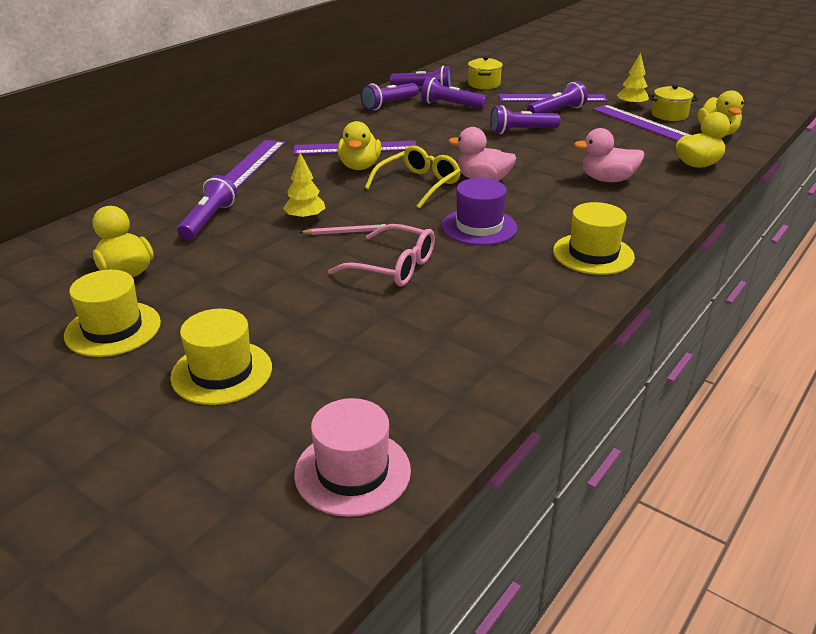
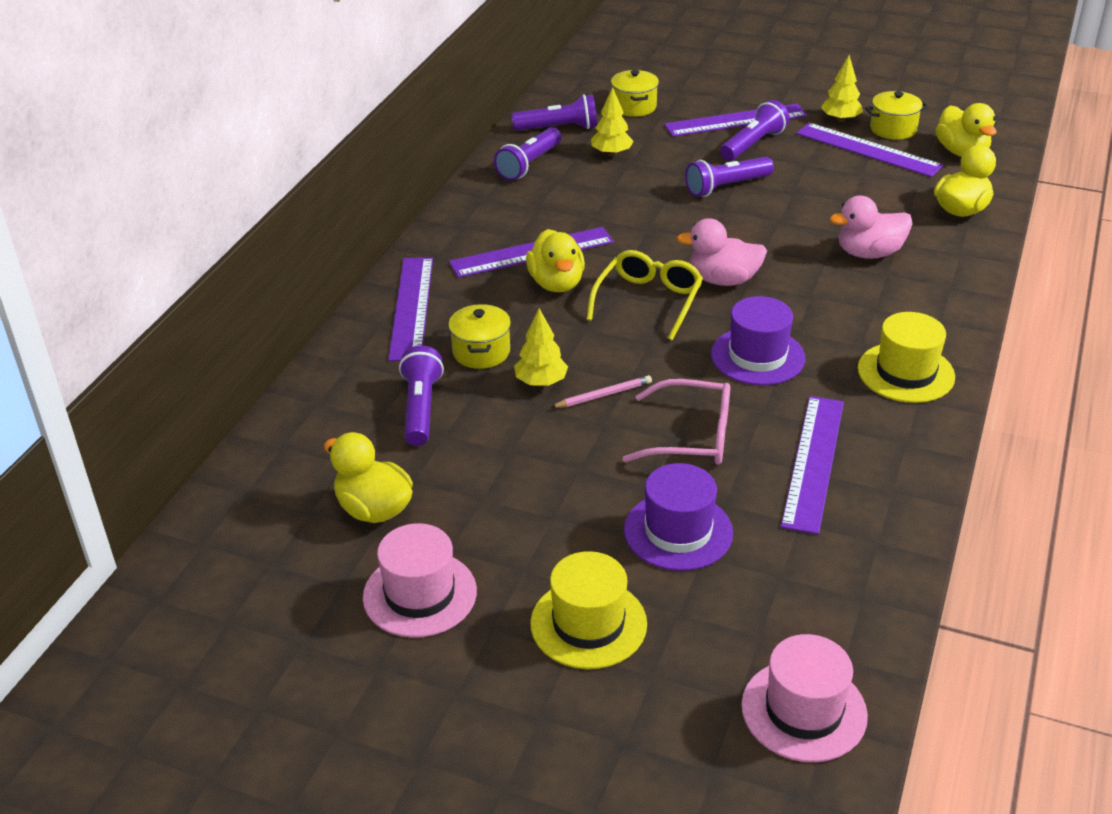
camera: 15 degrees left, 5 degrees up
yellow hat [64,270,161,357] -> pink hat [363,523,477,638]
purple flashlight [421,77,487,109] -> yellow tree [591,87,634,156]
none -> yellow pot [448,304,511,369]
none -> purple hat [624,463,733,571]
none -> purple ruler [781,396,844,535]

